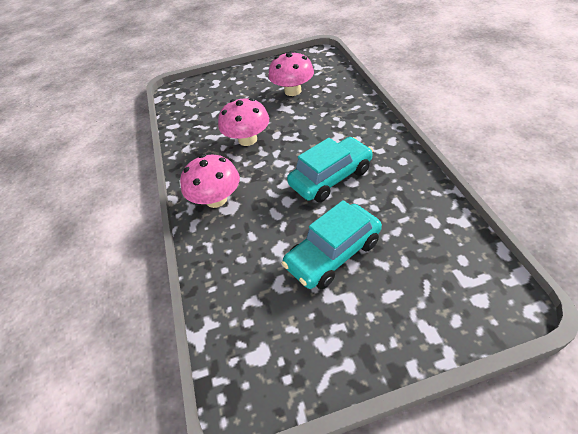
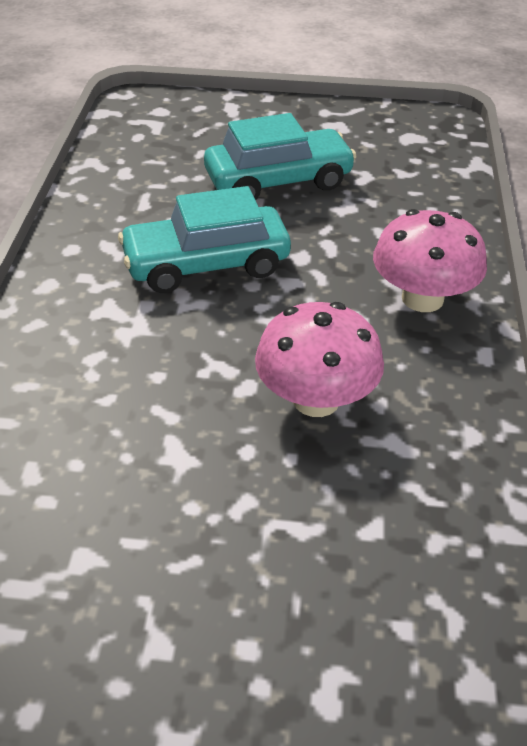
camera: 165 degrees left, 5 degrees down
pink mushroom [268,51,314,96] -> none

